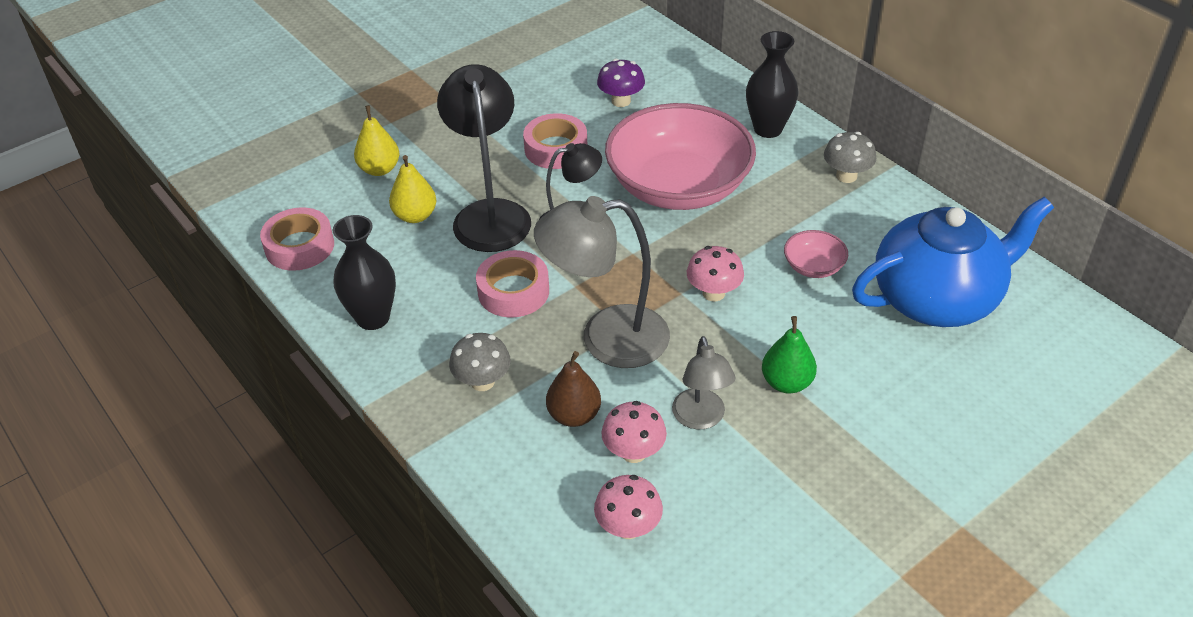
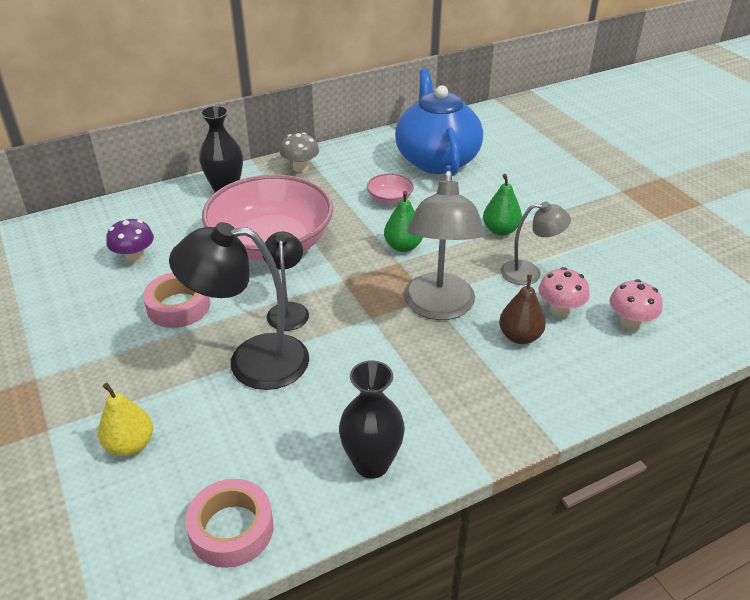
camera: 80 degrees left, 5 degrees down
yellow pear [389,155,436,223] -> none
grey mushroom [449,333,511,391] -> none
pink tape [476,250,549,317] -> none
pink mushroom [687,246,744,302] -> green pear [384,191,423,252]

